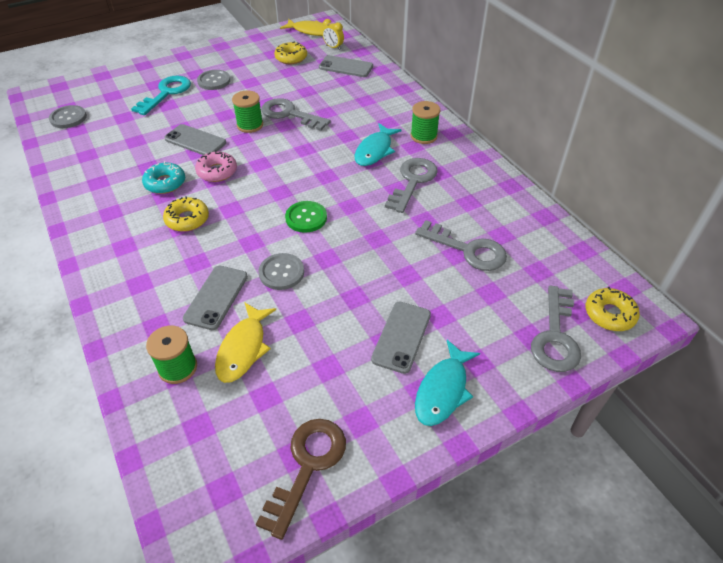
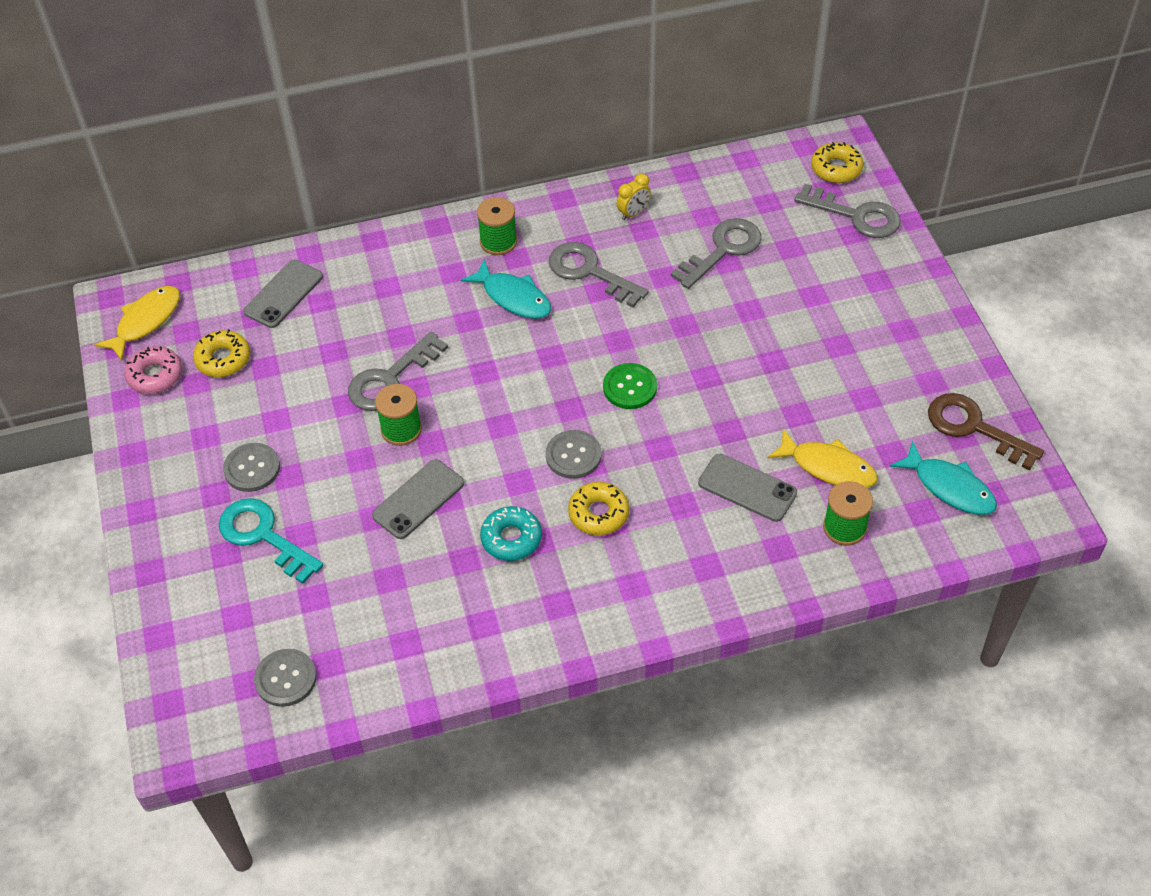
camera: 75 degrees left, 5 degrees up
pink donut [195,150,237,182] -> pink donut moved to [124,346,182,394]
grey button [258,253,304,290] -> grey button moved to [546,430,601,479]
yellow clock [322,19,344,50] -> yellow clock moved to [616,173,651,220]
grey phone [371,302,431,374] -> none
turquoise fish [415,340,480,426] -> turquoise fish moved to [890,441,997,515]

